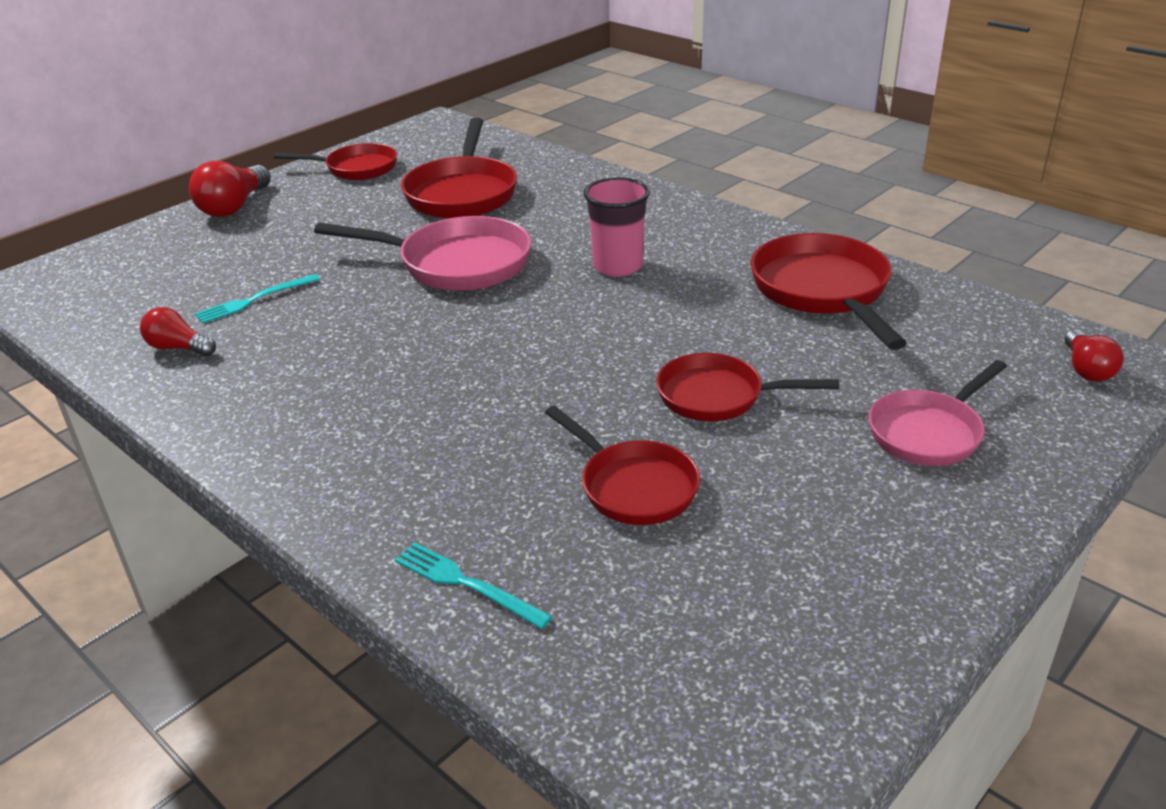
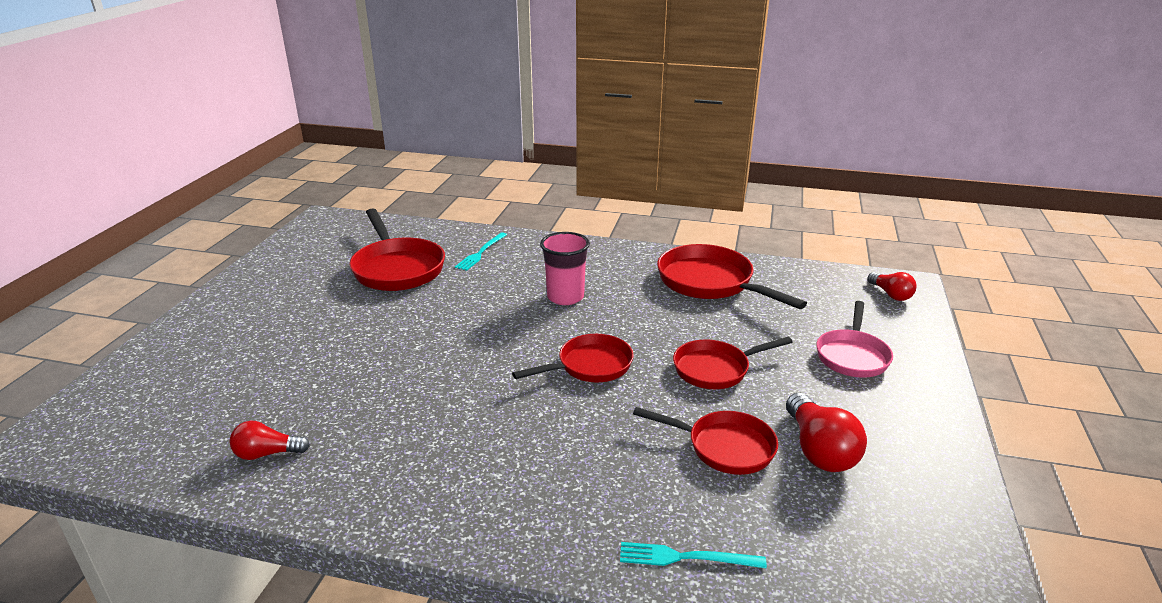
camera: 30 degrees left, 5 degrees down
red light bulb [189,161,271,217] -> red light bulb moved to [786,393,867,472]
turquoise fork [195,274,320,323] -> turquoise fork moved to [455,232,507,271]
red pan [274,143,397,180] -> red pan moved to [512,334,634,382]
pink pan [314,216,531,291] -> none

